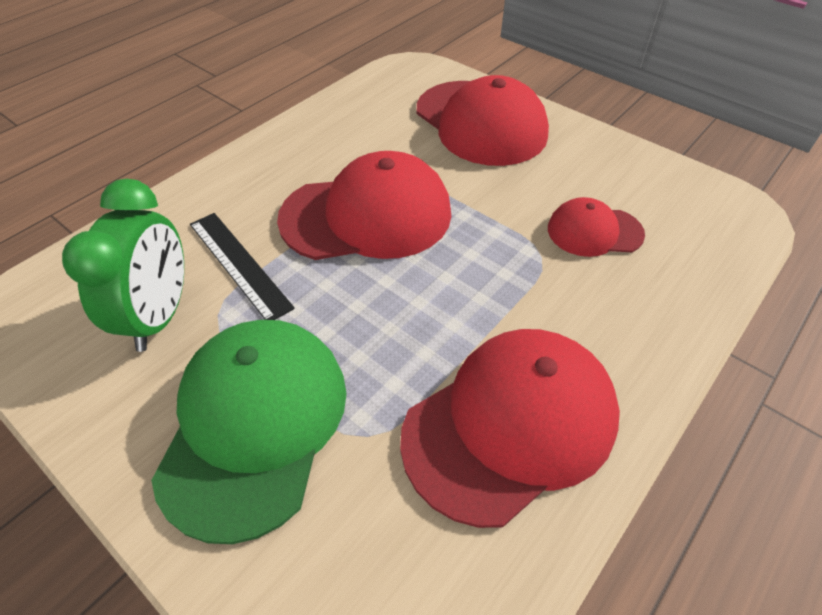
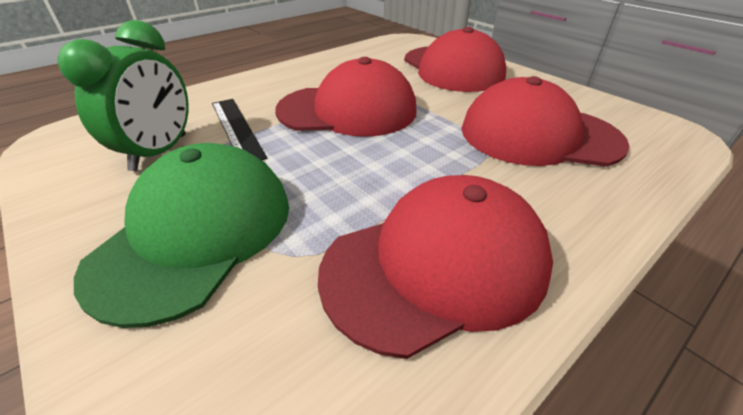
camera: 10 degrees right, 10 degrees down
red cap [548,197,645,257] -> red cap [462,76,630,167], size x1.86

